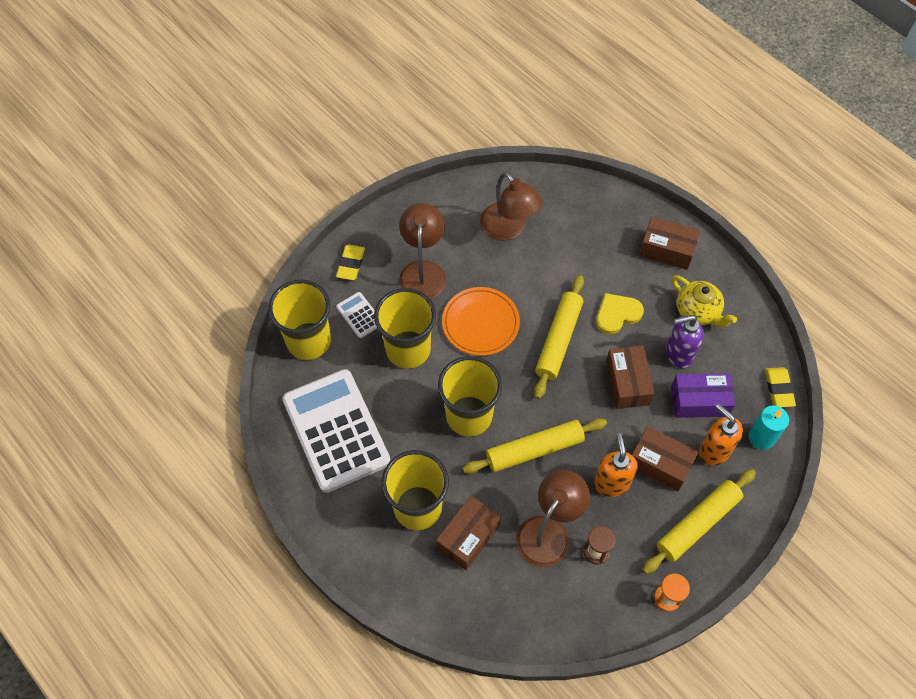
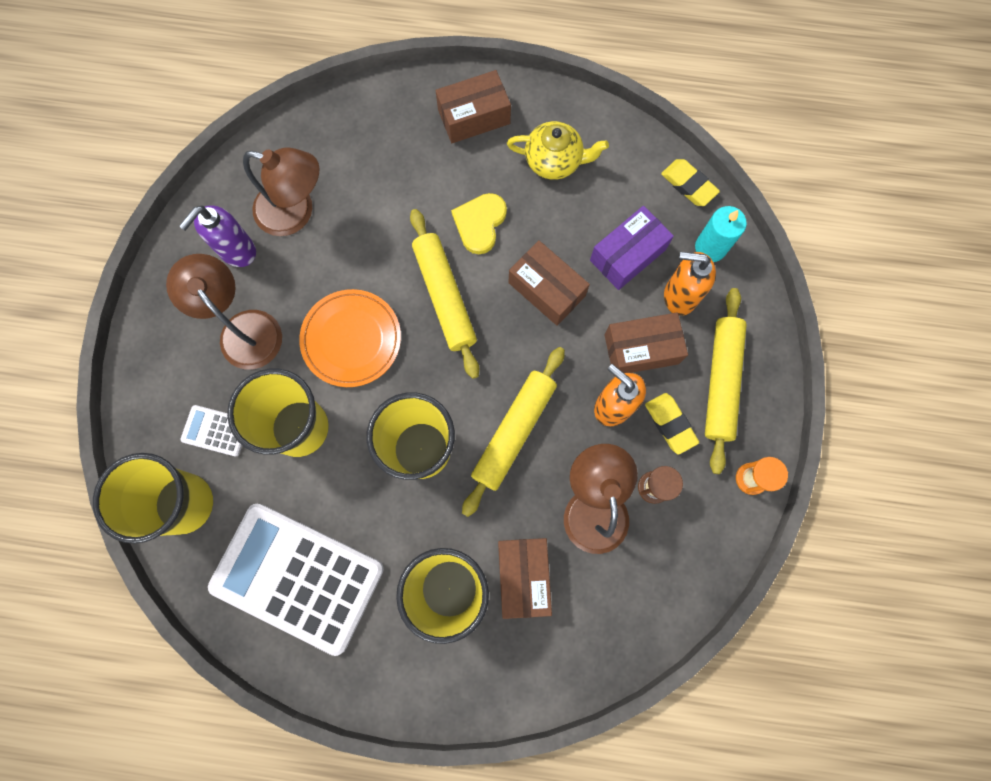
camera: 40 degrees left, 15 degrees up
yellow eraser [336,245,365,280] -> yellow eraser moved to [645,393,699,455]
purple soap dispenser [666,315,704,368] -> purple soap dispenser moved to [179,206,256,267]

